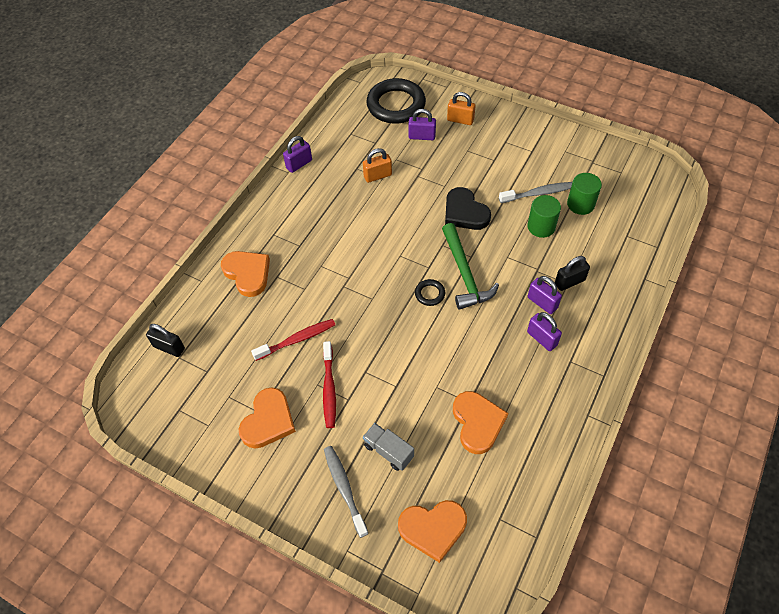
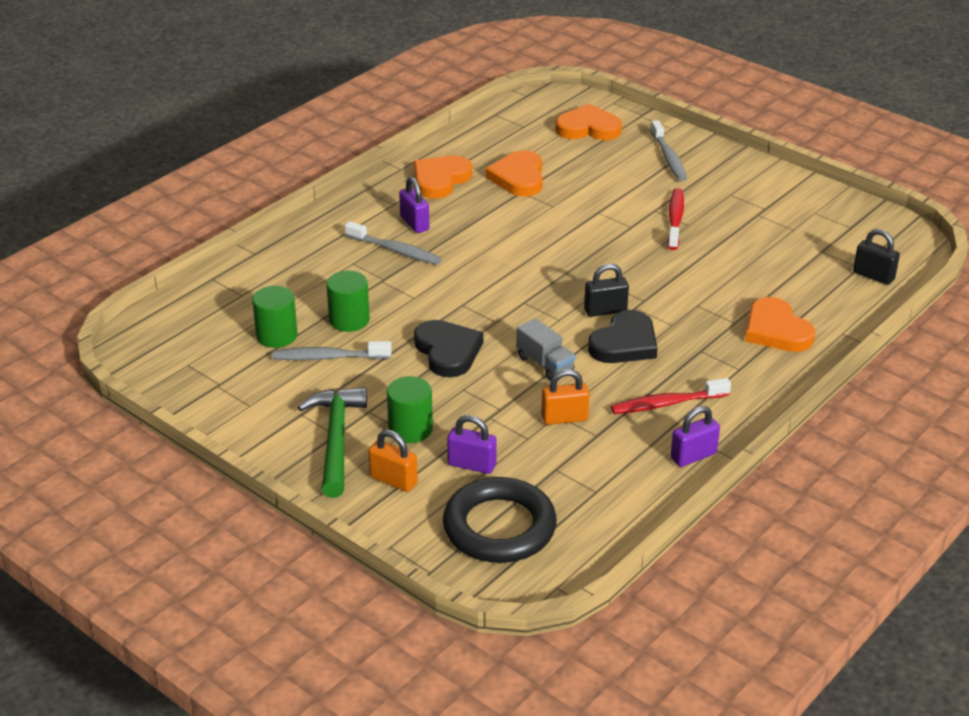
camera: 170 degrees left, 20 degrees down
orange heart [239,387,296,449] -> orange heart moved to [414,156,472,199]
red toothbrush [251,319,335,361] -> red toothbrush moved to [611,378,731,414]
grey truck [363,423,414,471] -> grey truck moved to [516,318,575,381]
black ring [415,279,445,306] -> none
green hammer [442,223,499,310] -> green hammer moved to [298,387,367,498]
purple padlock [528,276,562,314] -> grey toothbrush [345,221,441,265]
black padlock [555,256,590,291] -> black padlock moved to [584,264,629,317]
none -> green cylinder [387,376,433,443]
none -> black heart [588,310,658,363]

